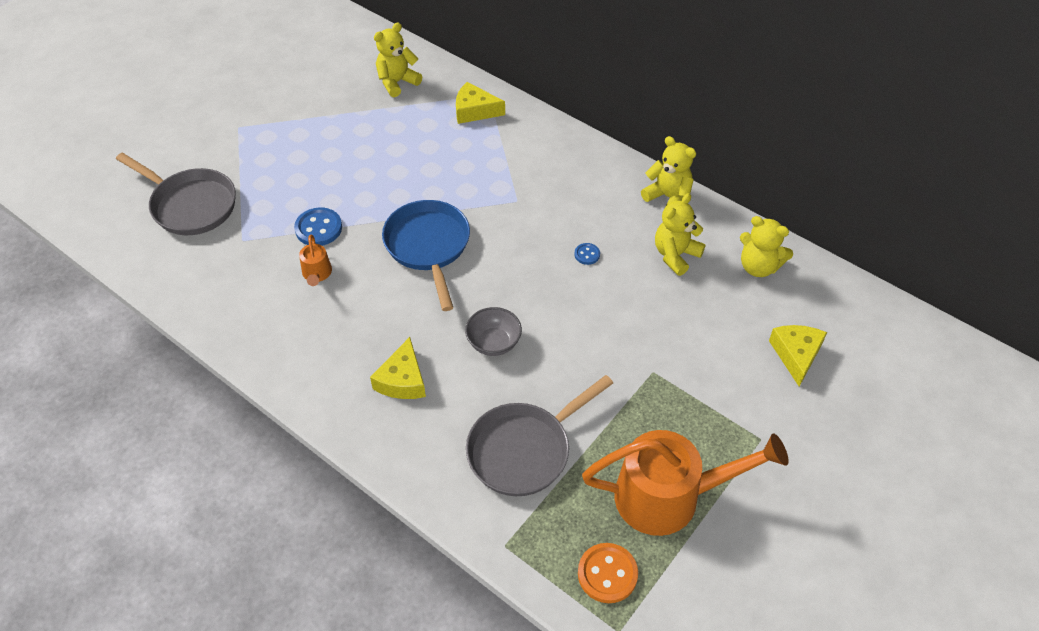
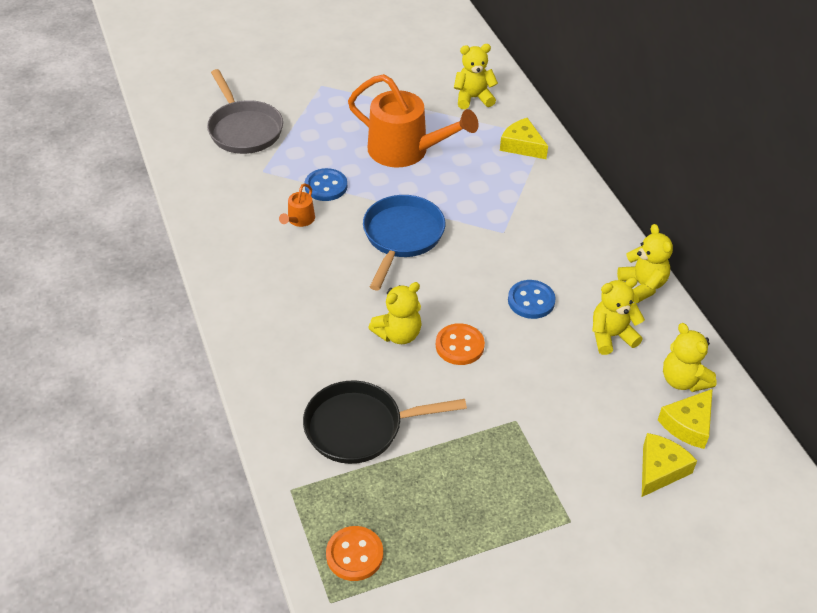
camera: 30 degrees right, 5 degrees down
yellow cheese [370,337,426,399] -> yellow cheese moved to [658,389,713,449]
grey bowl [465,307,522,356] -> yellow teddy bear [368,282,422,344]
grey pan [466,375,613,496] -> black pan [303,381,467,464]
blue button [574,243,600,265] -> blue button [508,280,556,319], size x1.85
orange watering can [582,430,789,536] -> orange watering can moved to [348,74,478,167]
none -> orange button [436,323,485,365]

